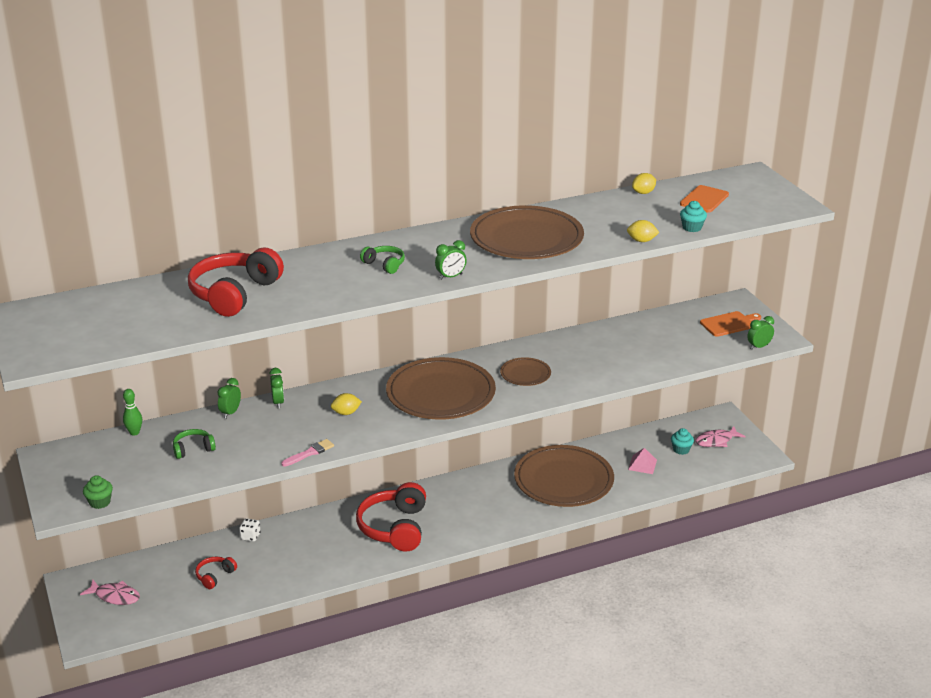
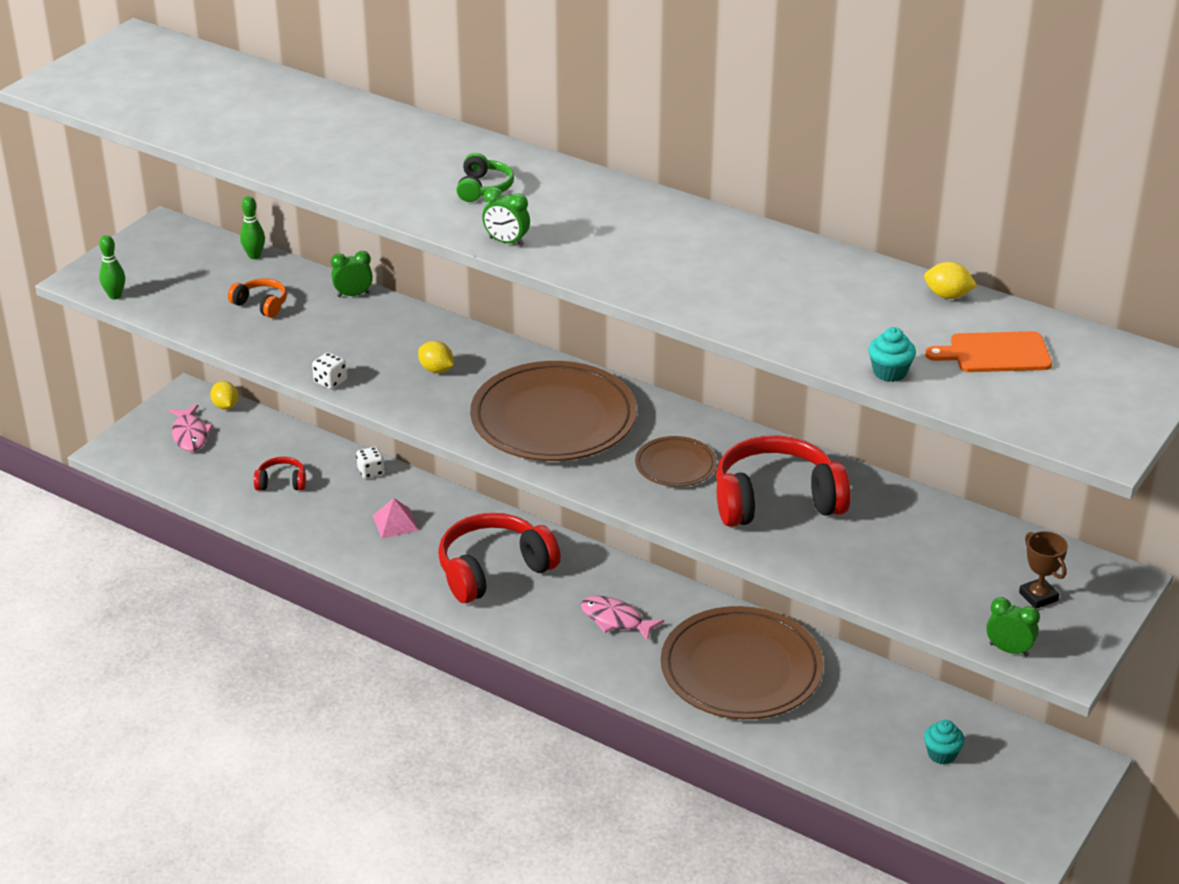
camera: 55 degrees right, 5 degrees up
green cupcake [83,475,113,509] -> green bowling pin [99,235,125,300]
green headphones [173,429,216,459] -> orange headphones [228,278,287,318]
red headphones [188,248,284,317] -> red headphones moved to [716,435,851,527]
green clock [269,368,284,408] -> none
pink brush [281,439,334,467] -> white dice [312,352,347,389]
brown plate [470,205,584,259] -> none
yellow lemon [627,220,660,242] -> yellow lemon moved to [210,381,238,410]
pink pyramid [628,448,657,474] -> pink pyramid moved to [373,498,419,538]
pink fish [695,426,746,447] -> pink fish moved to [581,596,664,642]
orange cutting board [700,311,761,337] -> brown trophy [1019,531,1068,609]

